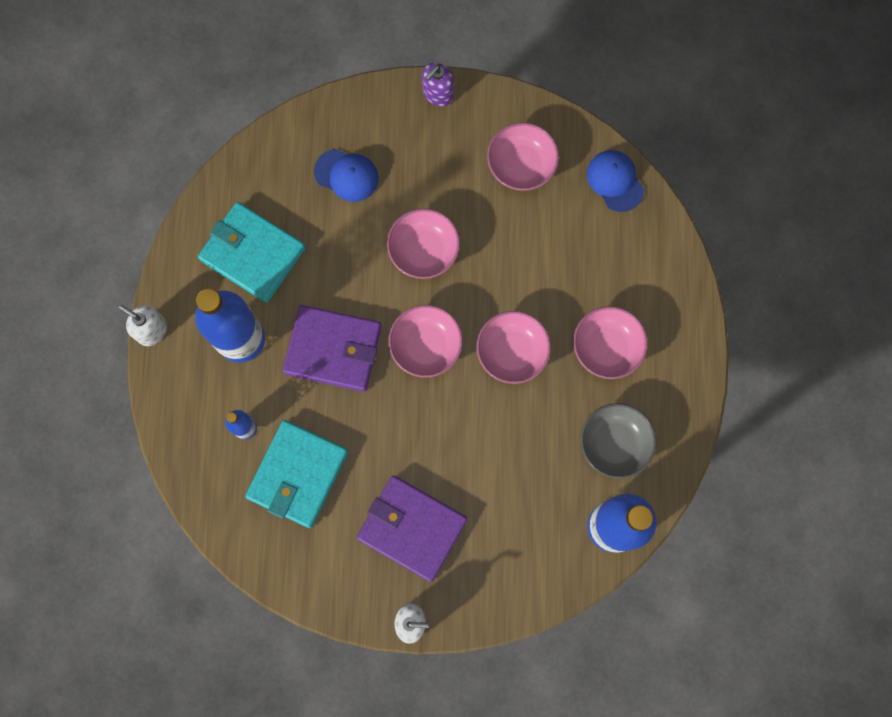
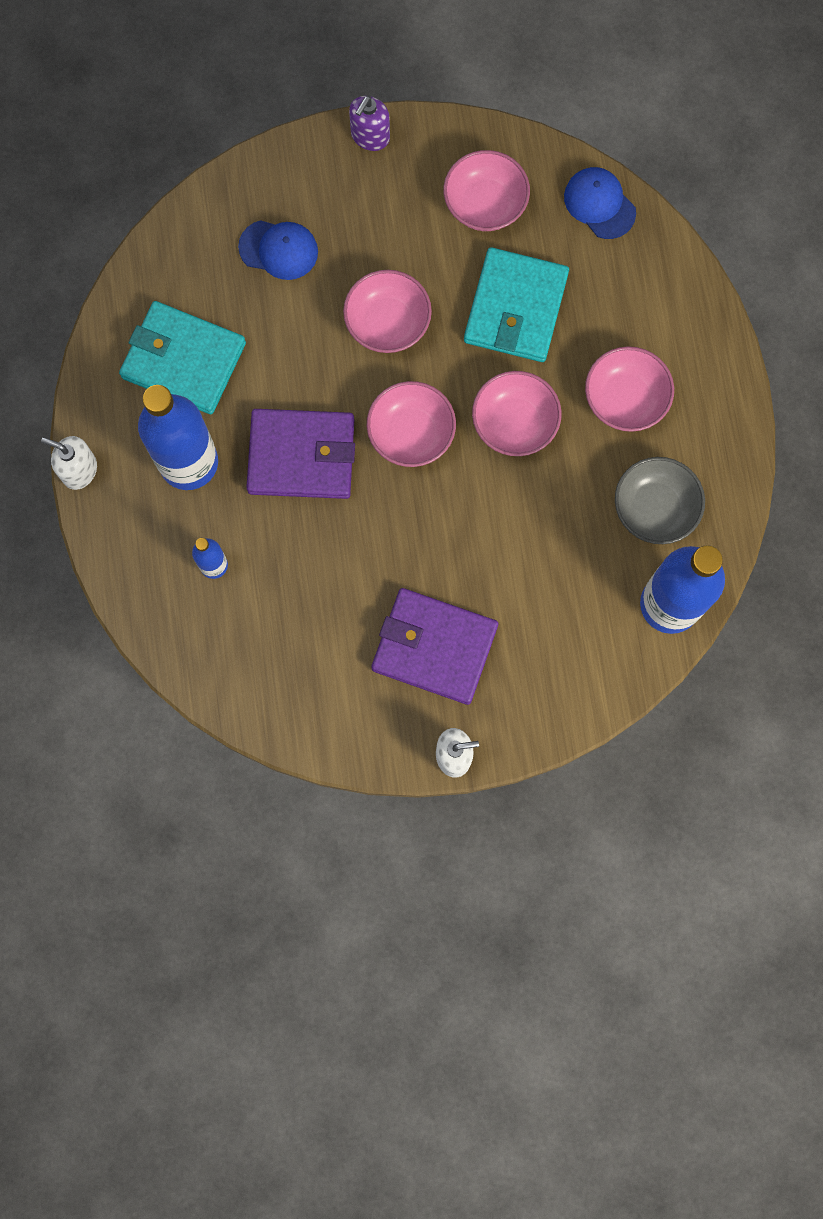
camera: 10 degrees left, 0 degrees up
turquoise wallet [245,420,348,528] -> turquoise wallet moved to [464,247,569,362]

